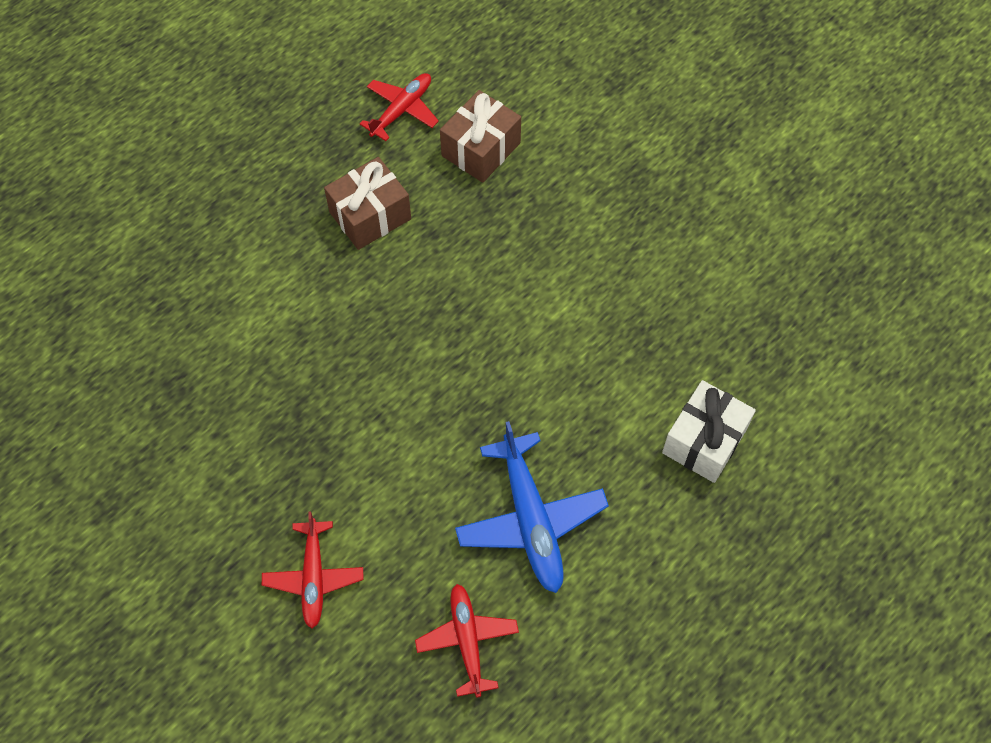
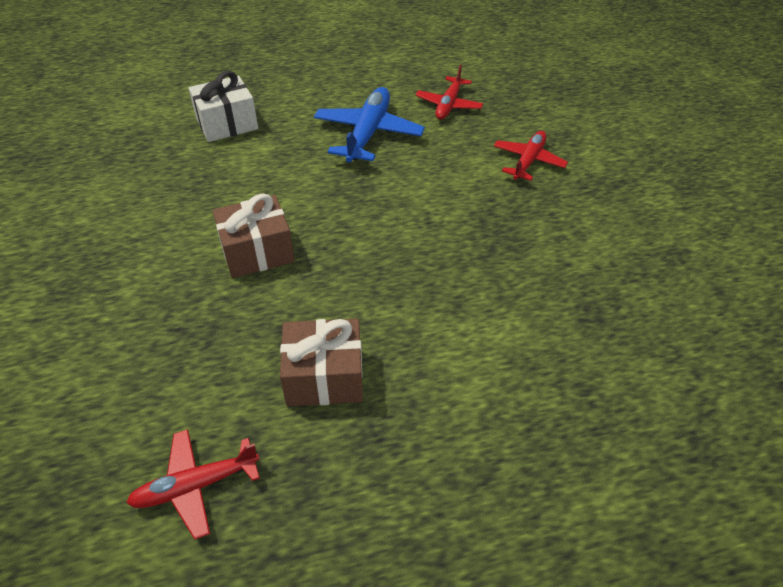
camera: 150 degrees left, 15 degrees down
brown gift [440,90,521,183] -> brown gift moved to [213,194,295,278]

